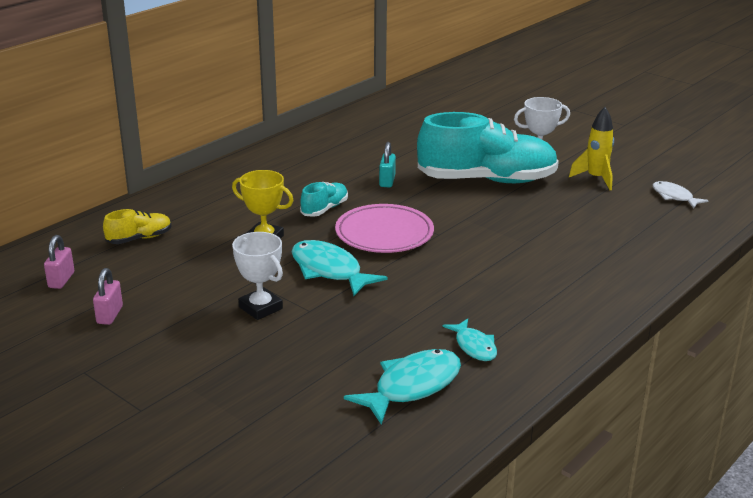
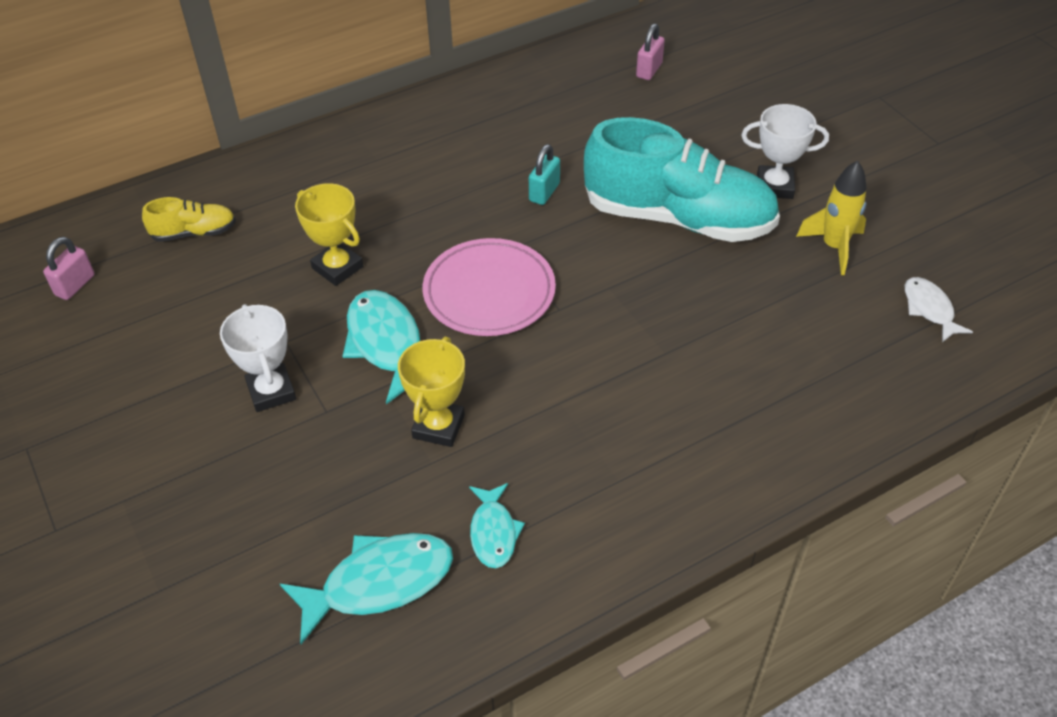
camera: 20 degrees right, 20 degrees up
pink padlock [93,268,123,325] -> pink padlock moved to [636,23,665,80]
turquoise shoe [300,182,348,217] -> none
none -> yellow trophy [398,337,465,447]

